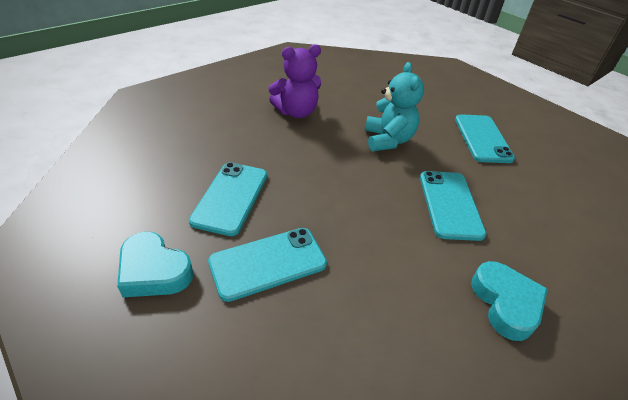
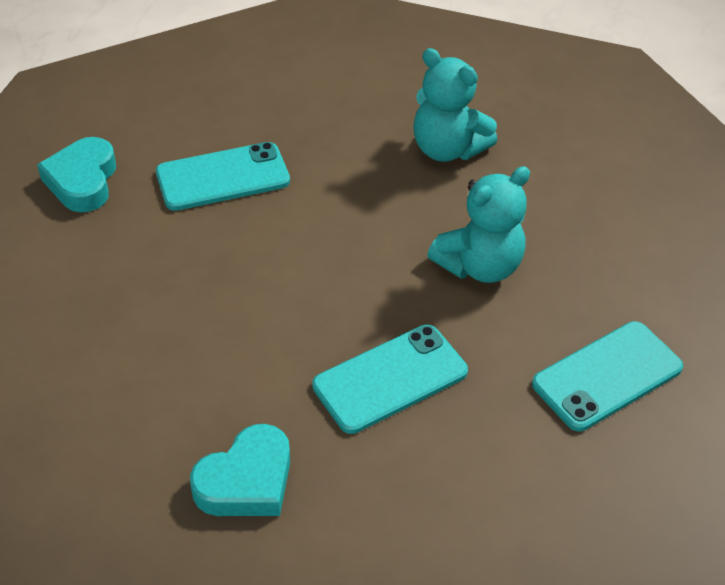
camera: 60 degrees right, 5 degrees up
turquoise phone [208,228,327,302] -> none
purple teddy bear [268,44,321,118] -> turquoise teddy bear [413,48,497,162]

